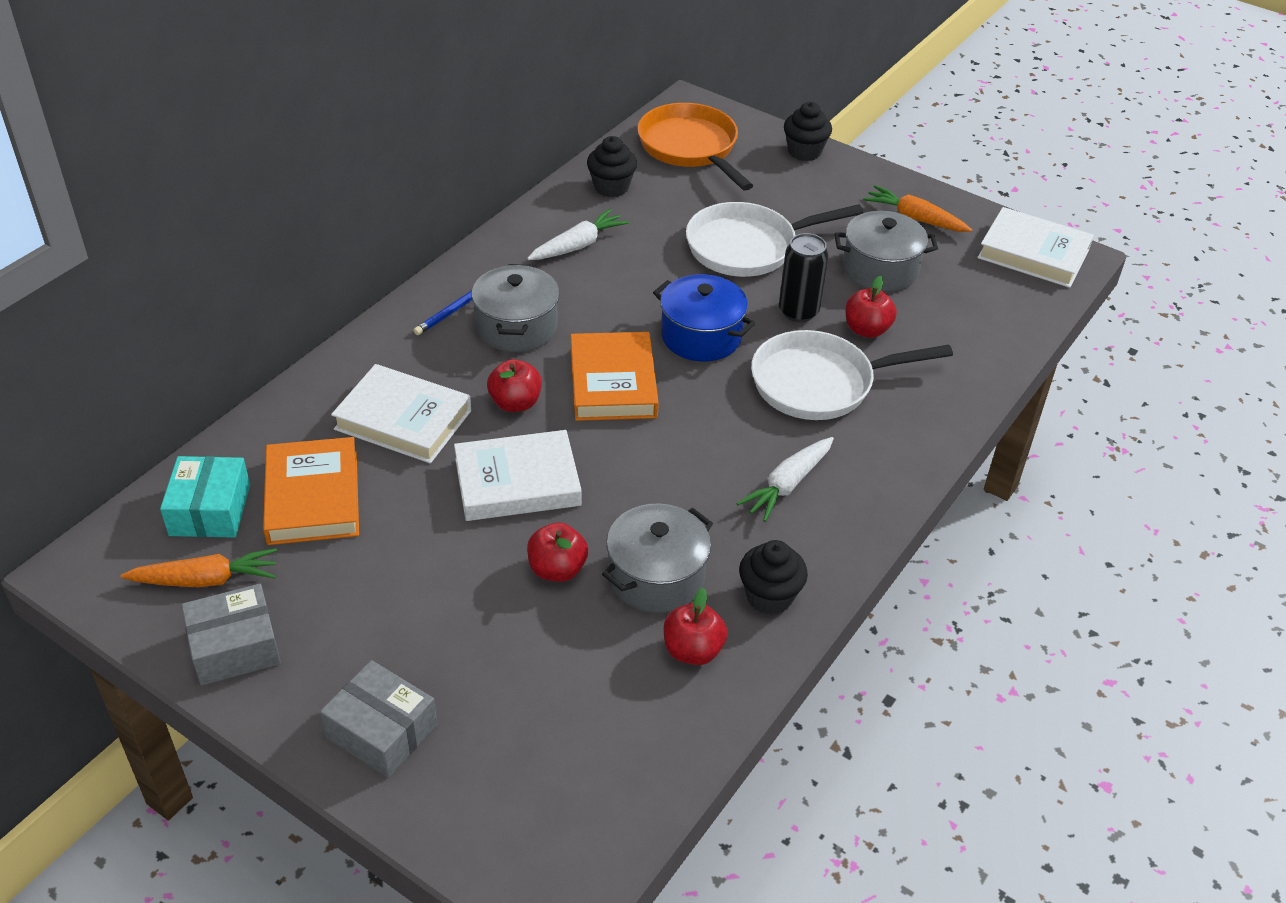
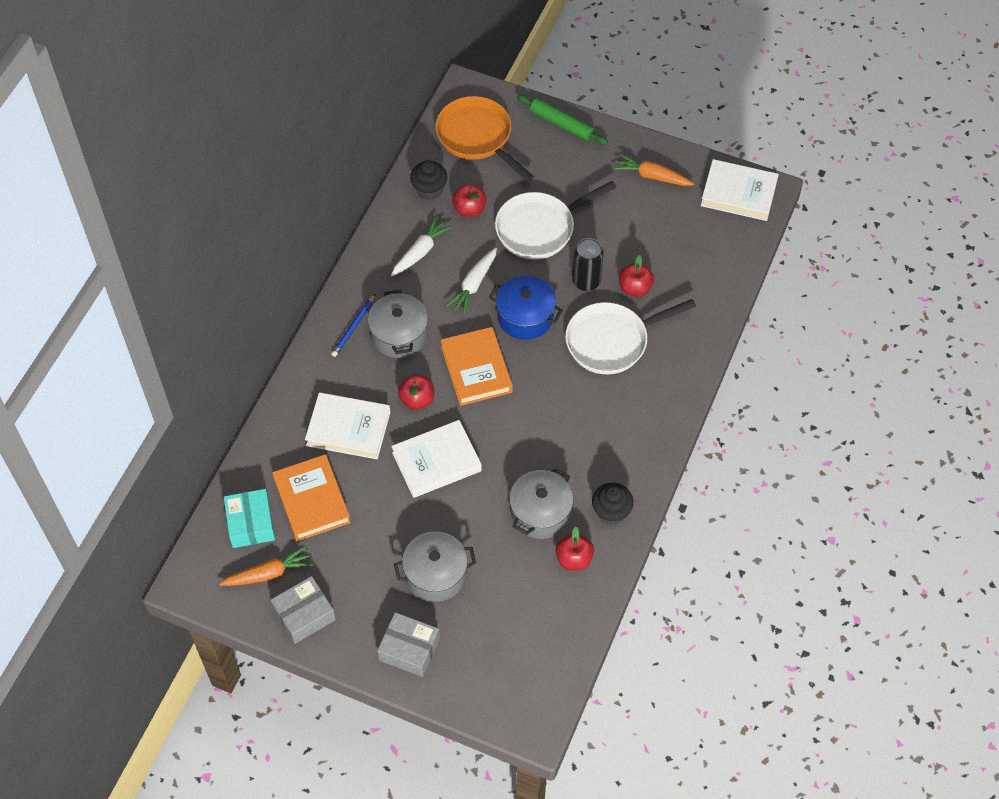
camera: 10 degrees left, 15 degrees up
red apple [527,522,588,582] -> red apple moved to [452,184,486,217]
white carrot [736,437,834,522] -> white carrot moved to [446,248,497,315]
black cupcake [784,102,832,161] -> green rolling pin [517,94,608,145]
grey pot [834,211,938,292] -> grey pot moved to [394,531,476,602]

